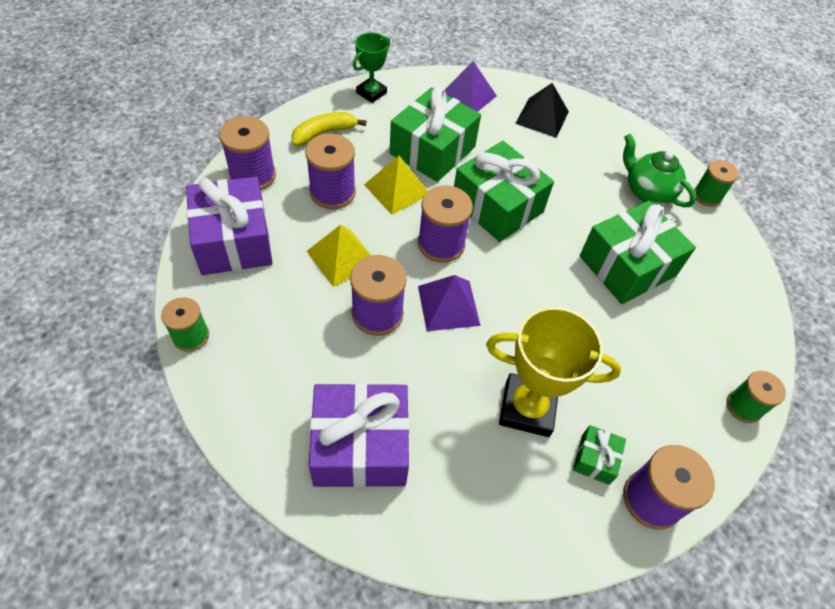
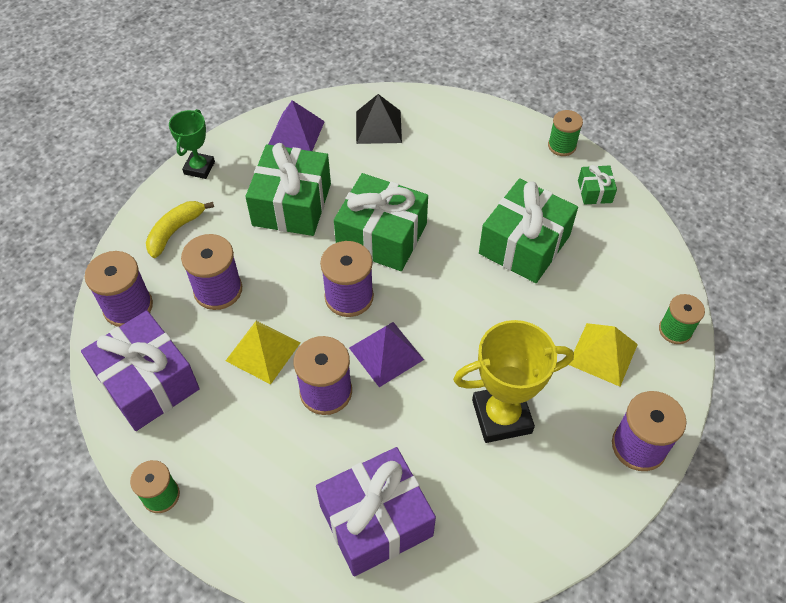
camera: 20 degrees left, 0 degrees up
yellow pyramid [364,156,428,215] -> yellow pyramid moved to [569,323,638,387]
green gift [573,425,626,485] -> green gift moved to [578,165,617,205]
green teapot [623,134,696,207] -> none

